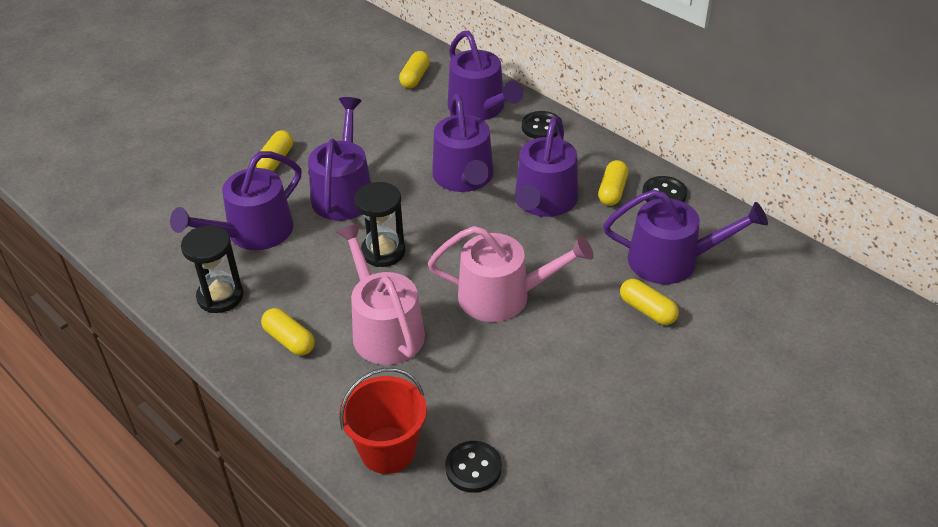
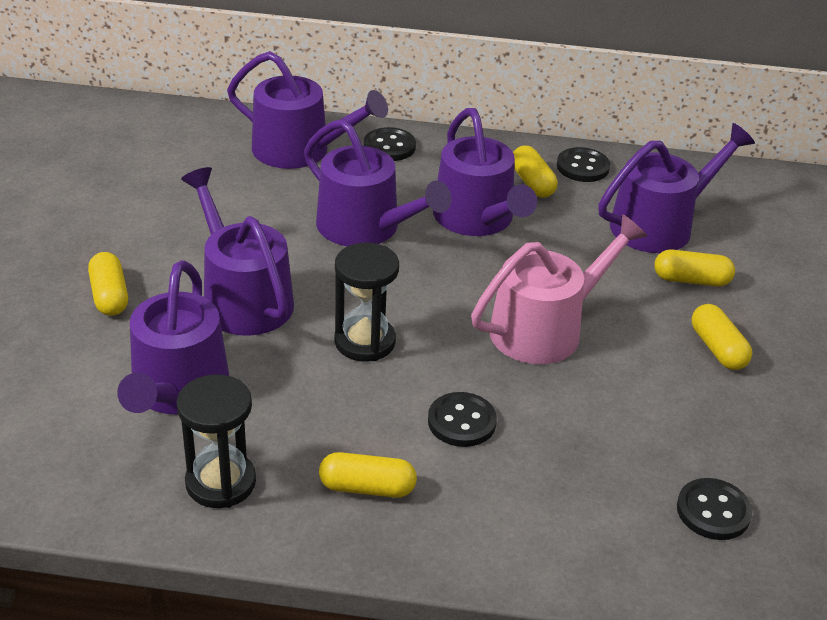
camera: 40 degrees left, 5 degrees down
pink watering can [336,223,425,365] -> black button [428,392,497,447]
red bucket [339,368,427,474] -> none
yellow capsule [399,51,430,88] -> yellow capsule moved to [692,304,752,370]

